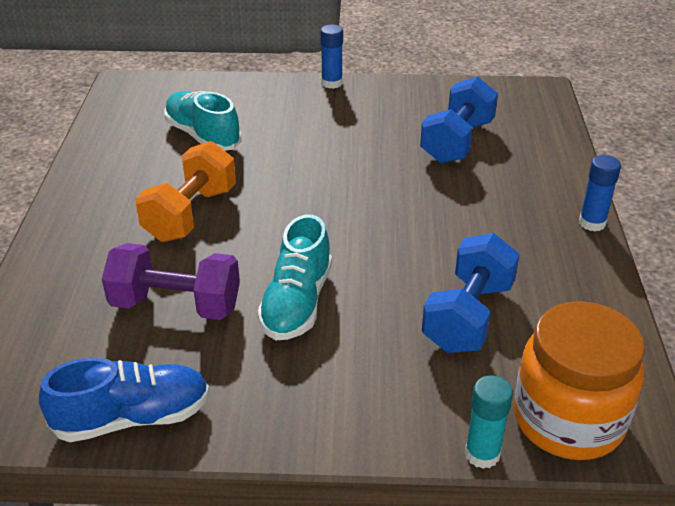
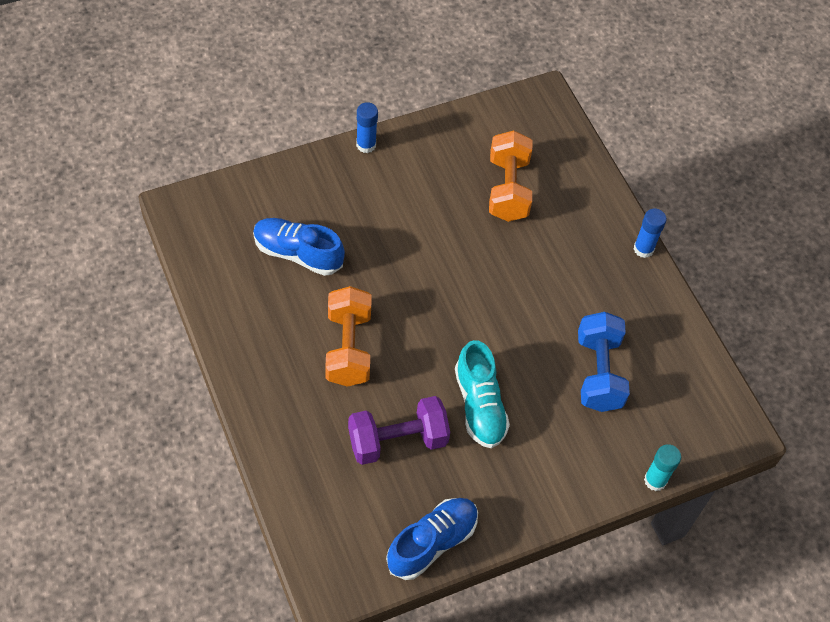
camera: 30 degrees left, 20 degrees up
turquoise shoe [164,91,241,151] -> blue shoe [253,218,345,276]
blue dumbbell [420,77,498,164] -> orange dumbbell [489,130,532,222]
orange jar [514,301,645,460] -> none

